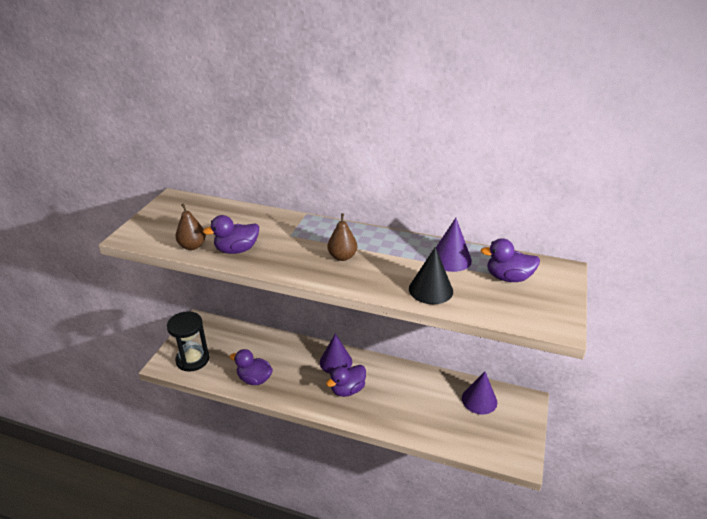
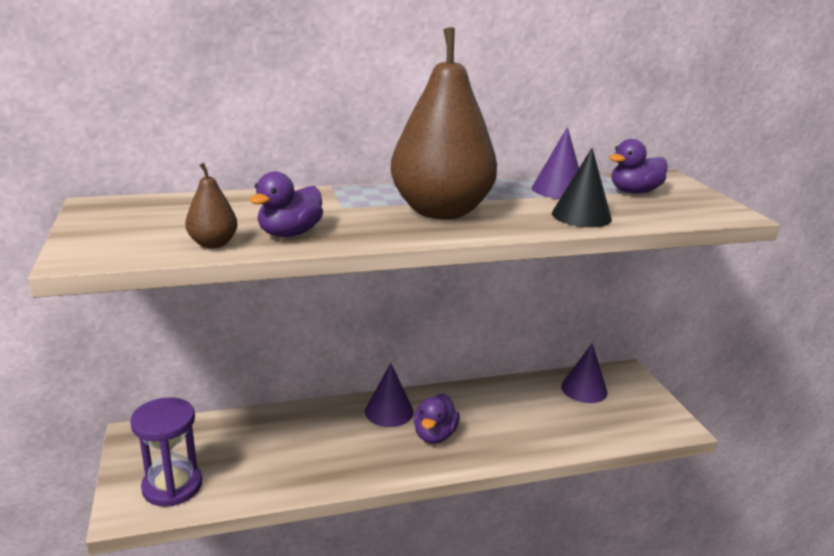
camera: 35 degrees left, 10 degrees down
black hourglass [167,311,209,372] -> purple hourglass [130,397,202,506]
purple duck [230,349,273,385] -> none
brown pear [328,213,357,261] -> brown pear [391,27,497,219], size x2.41

